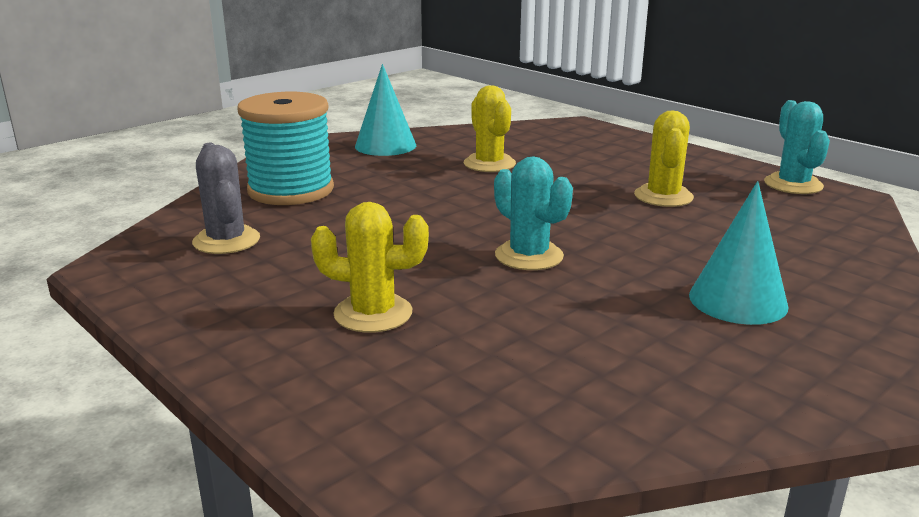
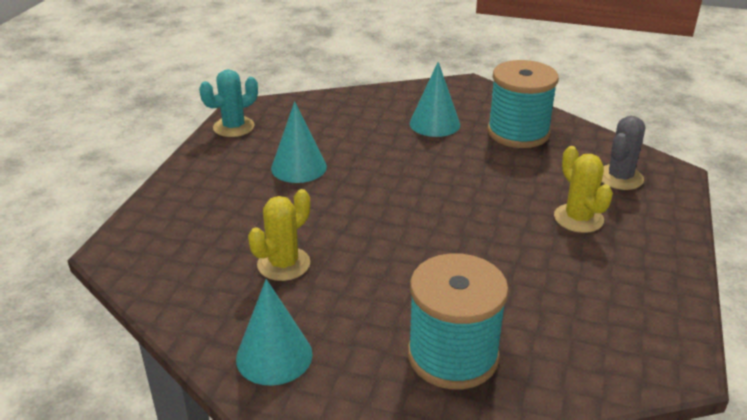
camera: 120 degrees left, 10 degrees up
grey cactus [192,143,260,254] -> grey cactus moved to [601,116,646,190]
turquoise cactus [494,157,573,270] -> none
yellow cactus [634,110,694,207] -> turquoise cone [271,101,327,183]
none -> turquoise spool [487,60,559,148]

